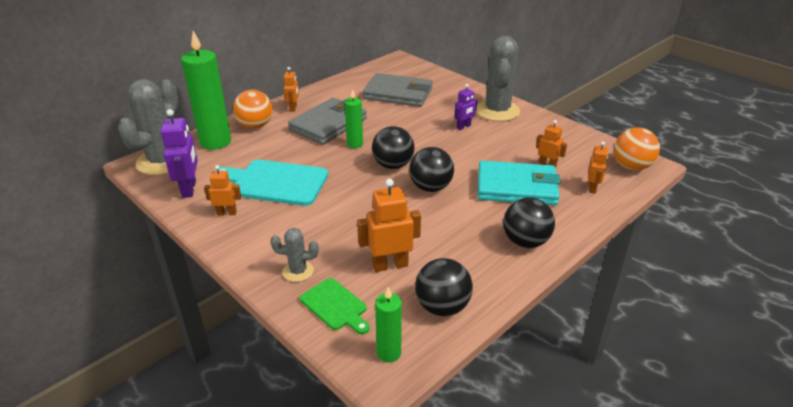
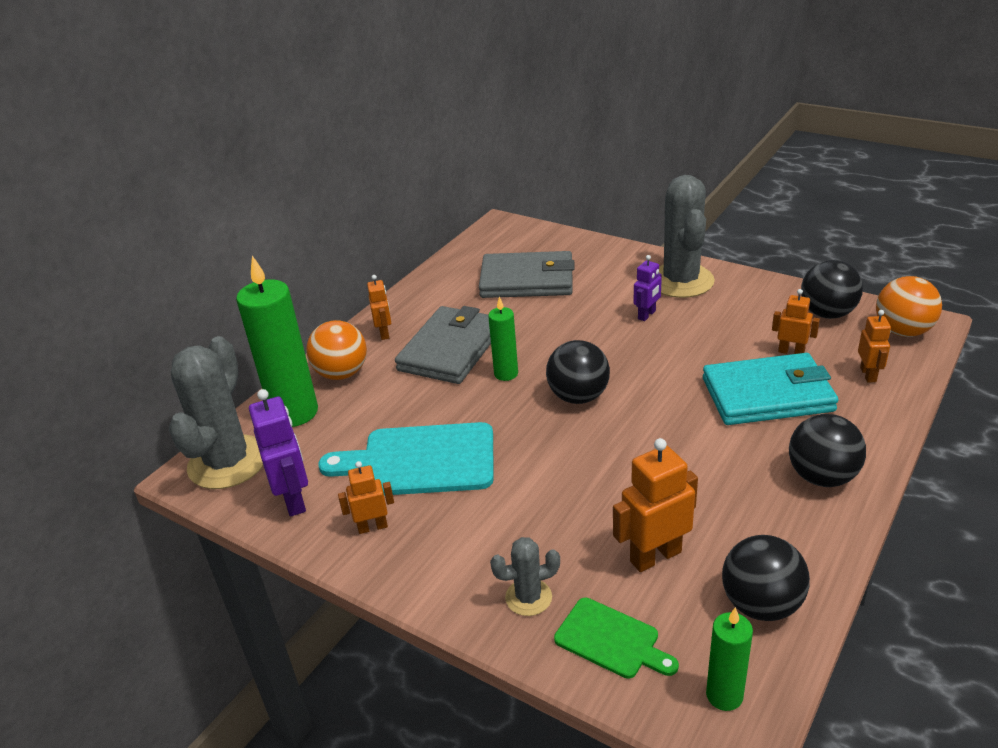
camera: 10 degrees left, 0 degrees up
black ball [409,147,454,192] -> black ball moved to [801,260,863,319]

